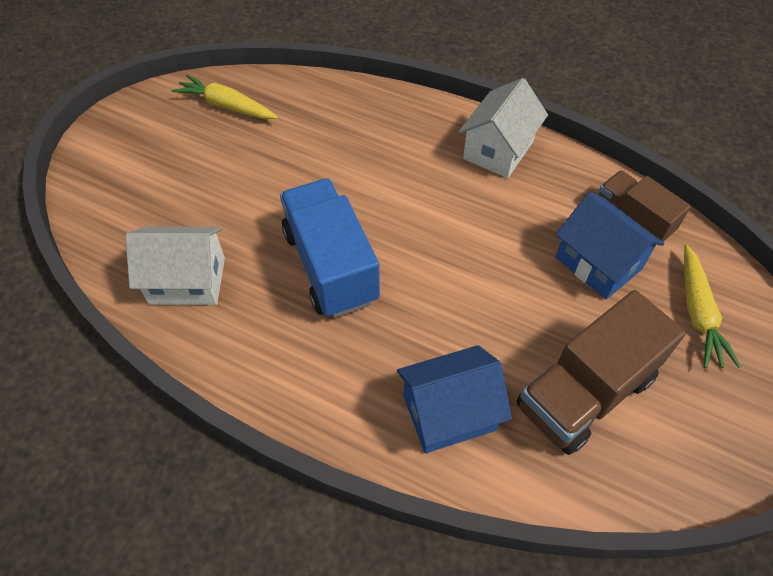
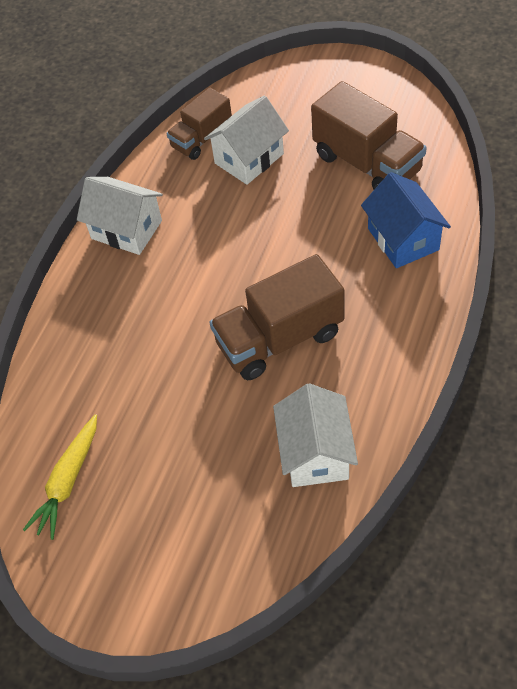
camera: 90 degrees left, 0 degrees up
blue truck [280,179,380,318] -> brown truck [209,254,344,380]
blue house [556,192,664,299] -> white house [204,96,289,185]
yellow carrot [684,245,741,368] -> none

